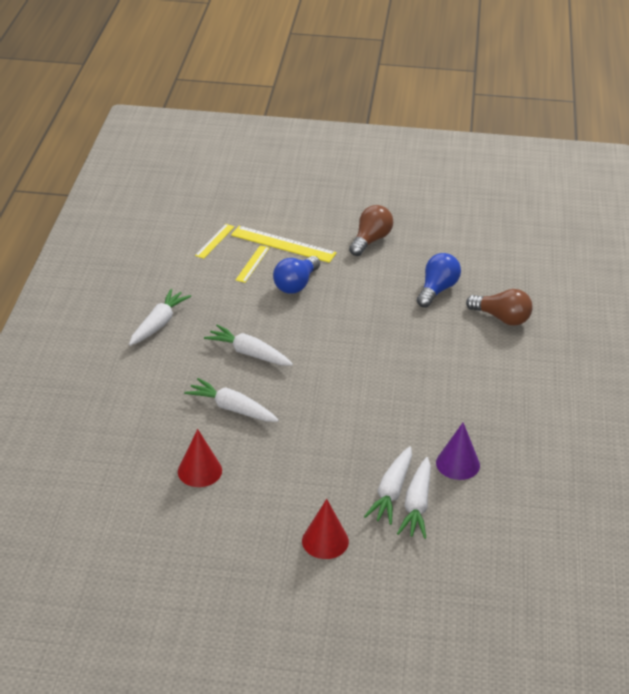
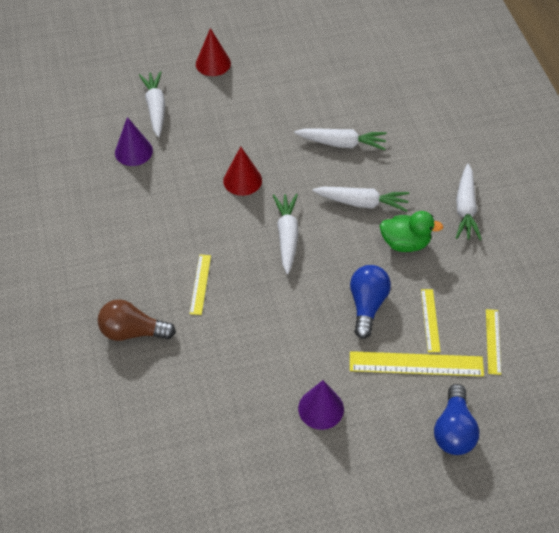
camera: 160 degrees right, 15 degrees up
red cone [178,429,222,487] -> red cone moved to [223,147,262,196]
brown light bulb [349,205,393,256] -> purple cone [298,380,344,430]
white carrot [364,446,412,525] -> white carrot moved to [273,194,299,274]
blue light bulb [417,253,461,308] -> blue light bulb moved to [434,384,479,455]
none -> yellow ruler [190,255,211,315]
none -> green duck [380,211,443,252]

